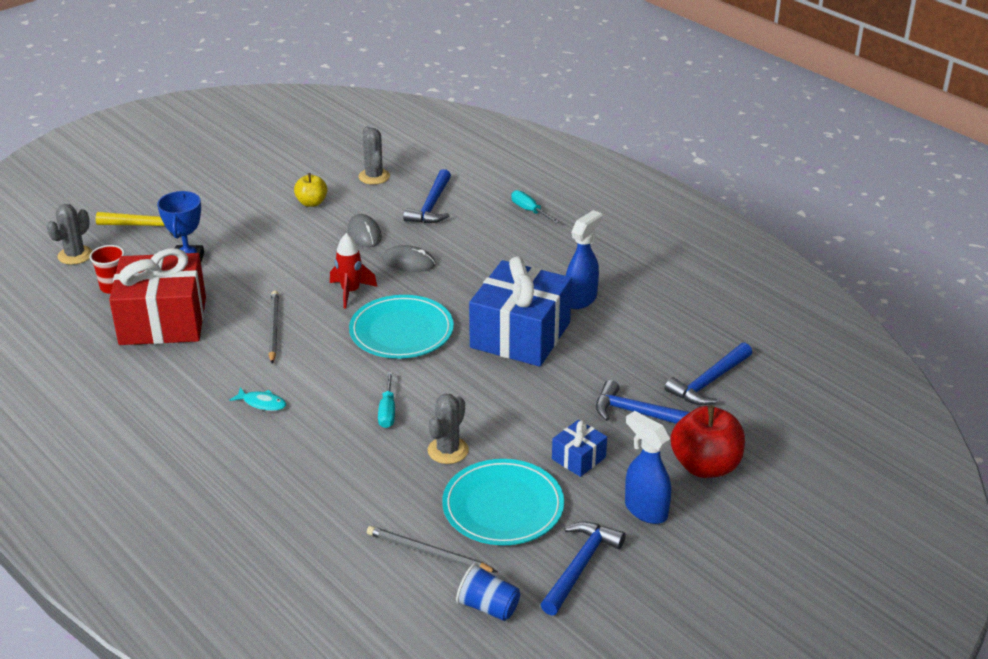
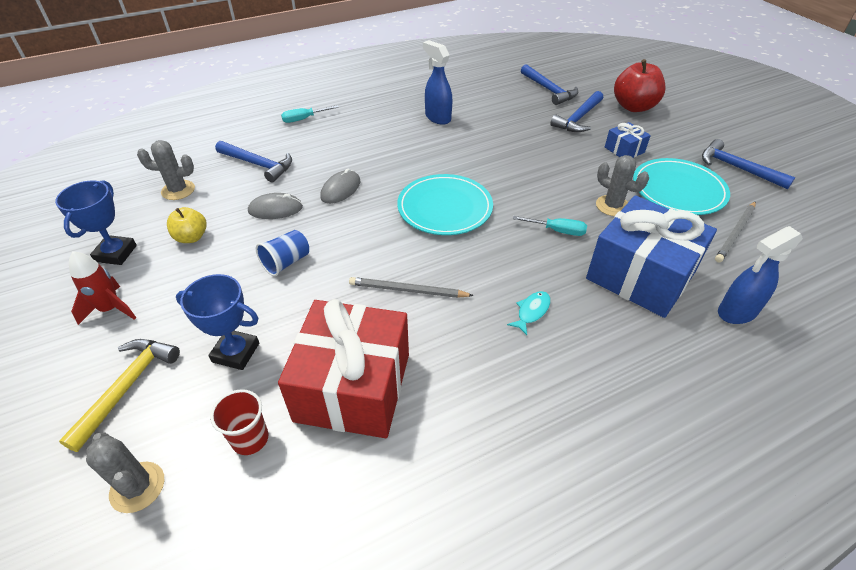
camera: 75 degrees left, 10 degrees up
red rocket [330,233,378,309] -> red rocket moved to [69,251,136,325]
blue cup [456,563,520,621] -> blue cup moved to [256,230,309,276]
blue gift [469,256,572,367] -> blue gift moved to [586,195,717,318]
blue spray bottle [625,411,671,524] -> blue spray bottle moved to [718,226,803,324]
none -> blue trophy [55,180,137,265]

